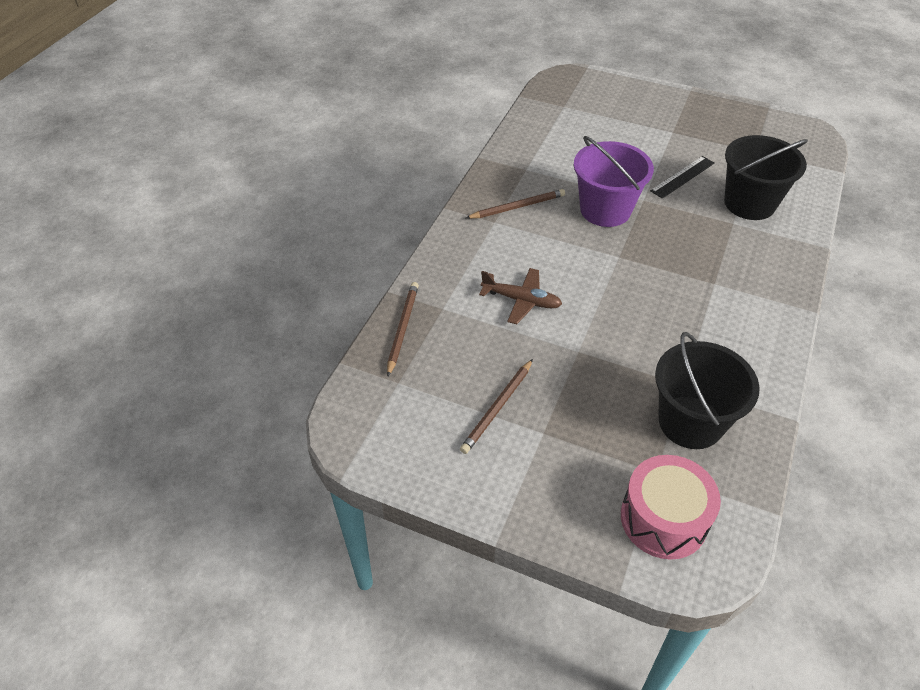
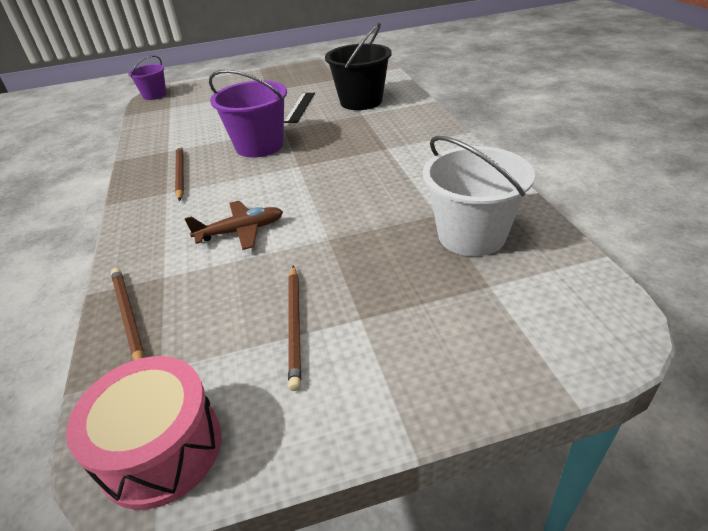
camera: 35 degrees left, 10 degrees down
brown pencil [466,189,565,219] -> brown pencil turned 45 degrees counterclockwise [175,146,184,201]
pink drum [621,455,721,560] -> pink drum moved to [66,356,221,510]
black bucket [655,332,760,449] -> white bucket [423,136,535,256]
none -> purple bucket [128,55,166,100]

